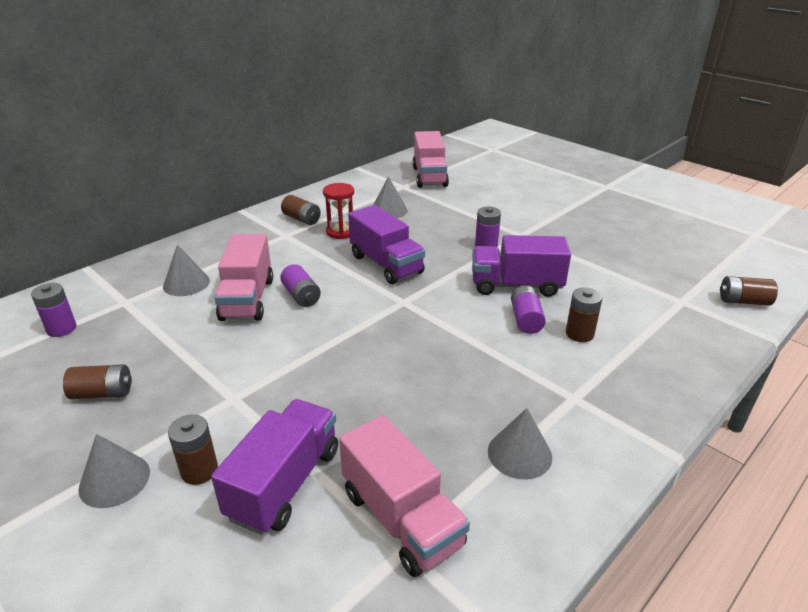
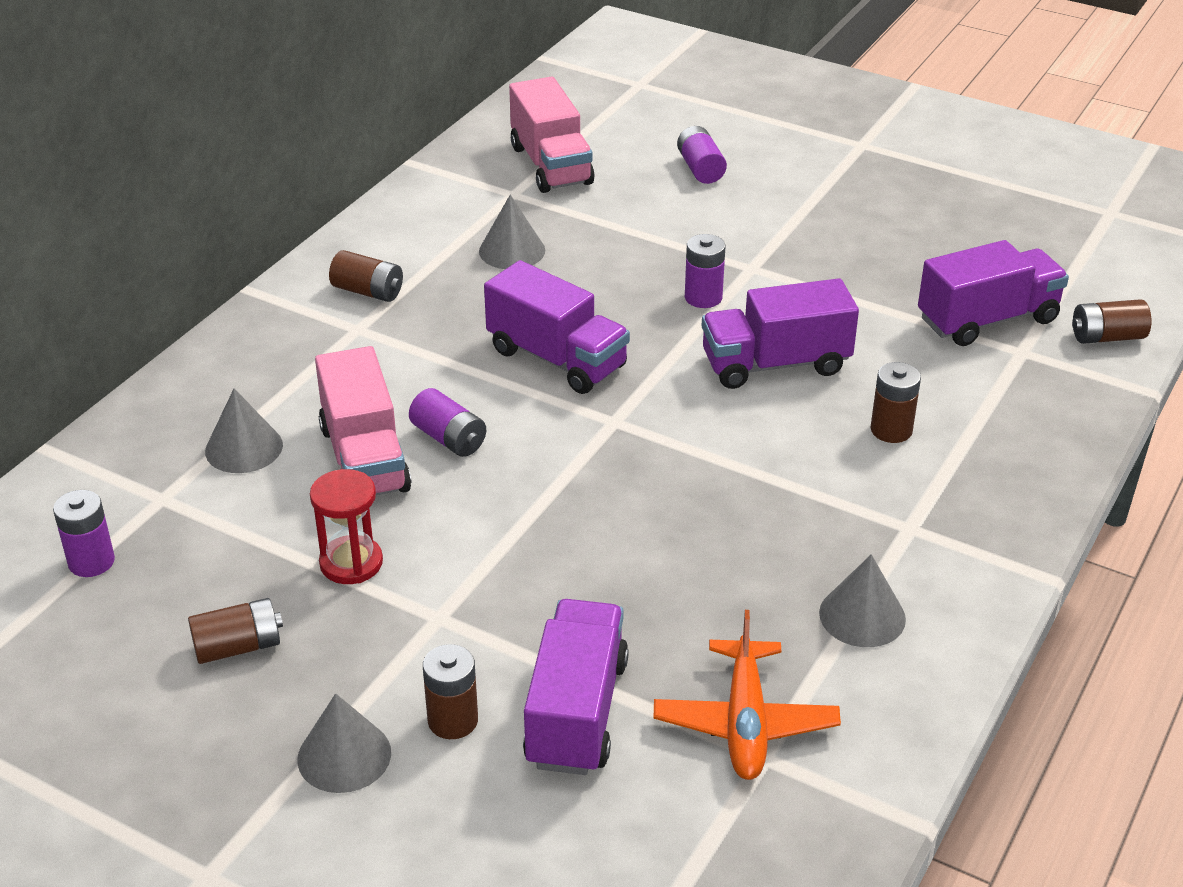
camera: 15 degrees left, 5 degrees up
red hourglass [323,183,354,239] -> red hourglass moved to [310,469,383,584]
pink truck [339,415,470,577] -> orange plane [653,610,841,780]
purple battery [511,286,546,334] -> purple battery moved to [677,126,727,184]
none -> purple truck [918,240,1069,346]

